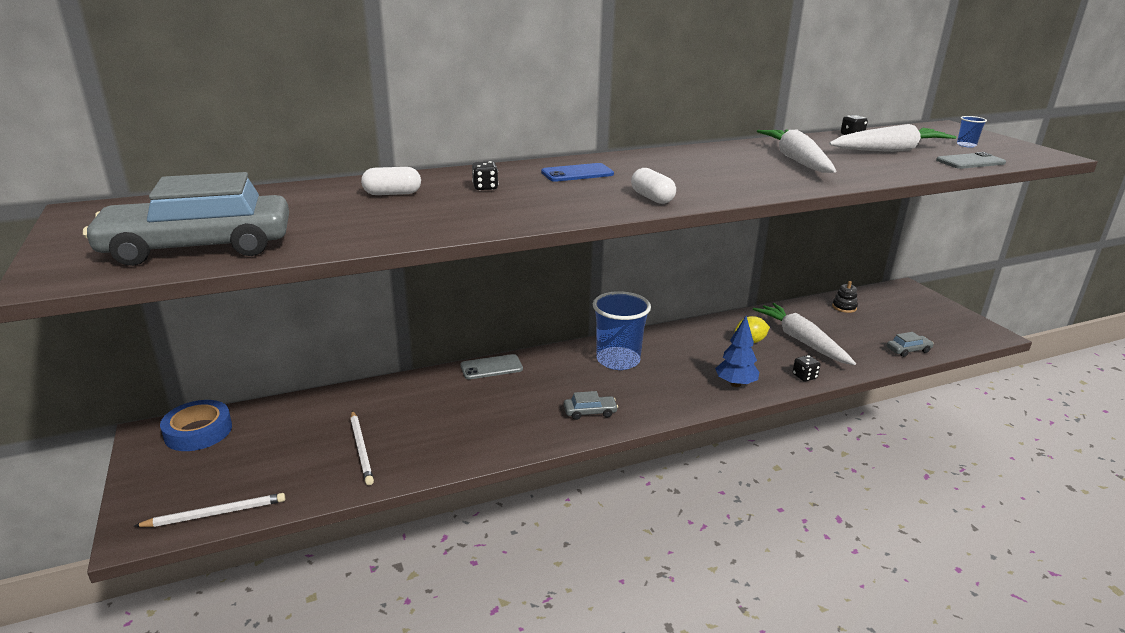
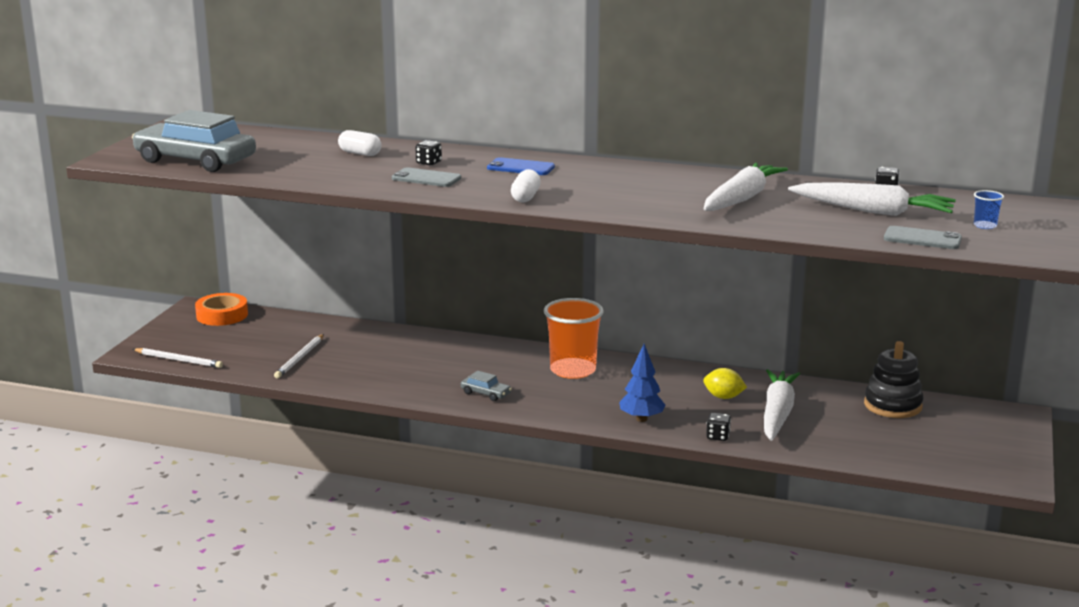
camera: 40 degrees right, 5 degrees down
blue tape [160,400,232,451] -> orange tape [195,293,248,326]
grey phone [460,354,523,379] -> grey phone moved to [392,167,461,187]
blue cup [593,291,651,370] -> orange cup [544,298,604,379]
black stacking toy [832,281,858,313] -> black stacking toy [864,341,923,418], size x1.89
grey car [887,332,934,357] -> none

